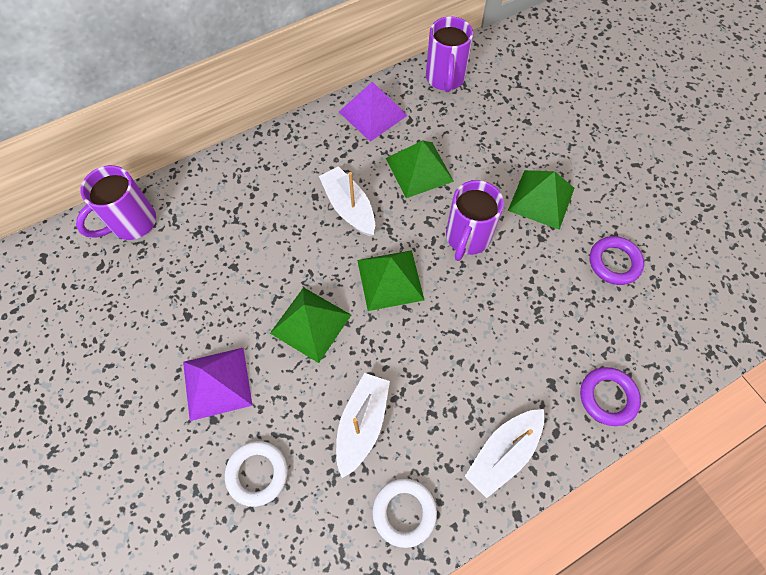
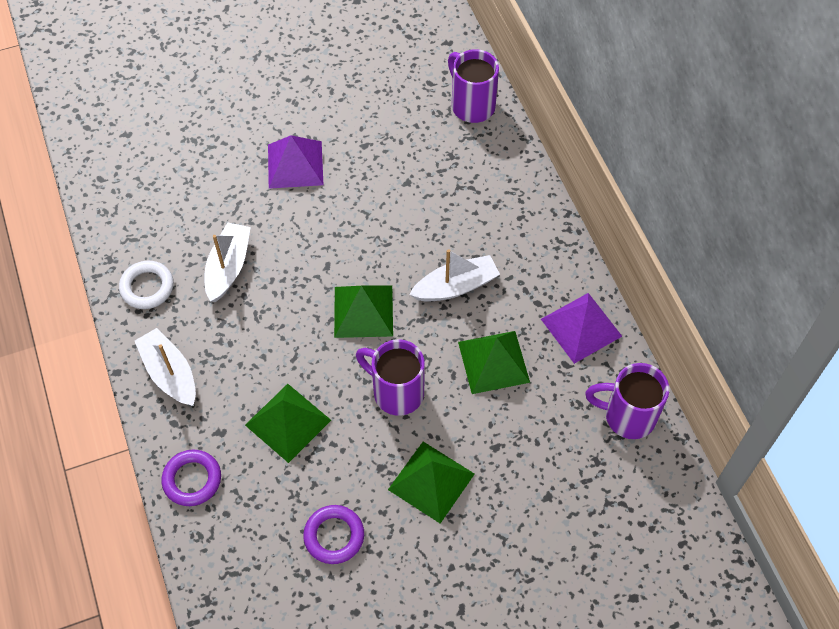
camera: 100 degrees right, 5 degrees down
white ring [225,441,288,507] -> none
green pyramid [270,287,351,363] -> green pyramid moved to [245,384,331,463]
white boat [336,373,390,478] -> white boat turned 105 degrees counterclockwise [204,223,251,302]

